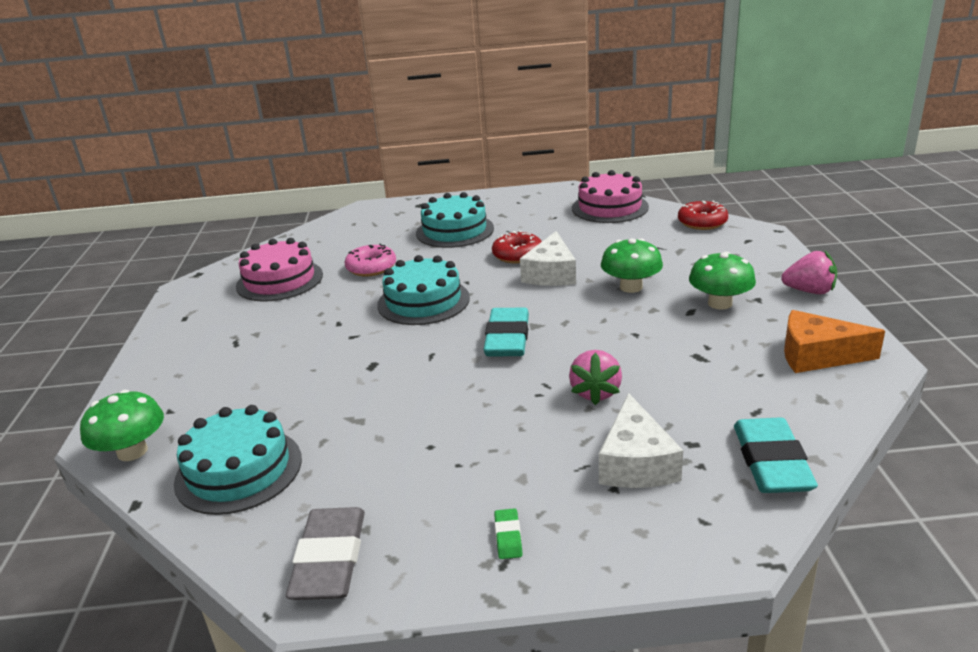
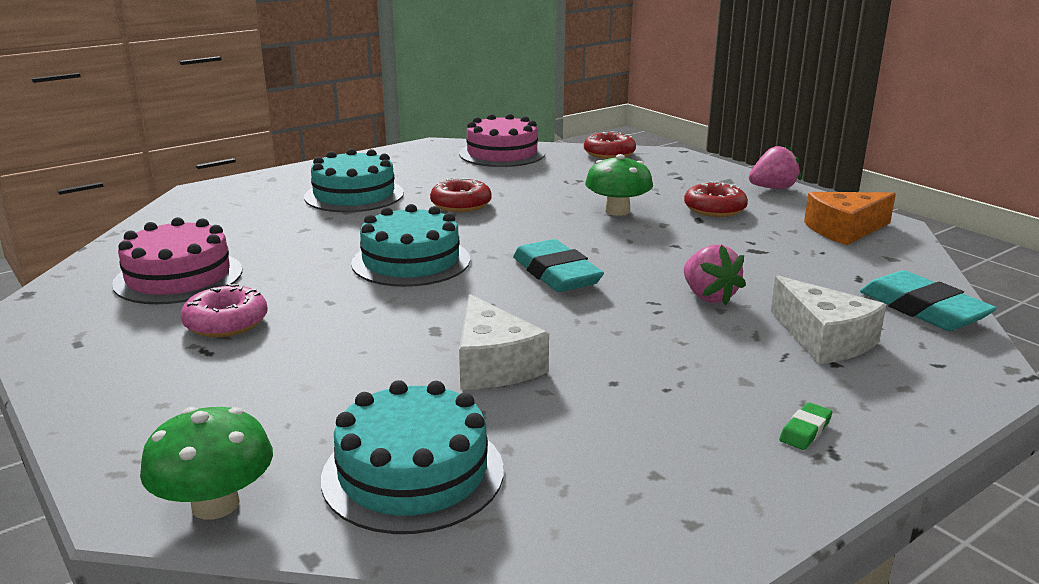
camera: 35 degrees left, 5 degrees down
grey eraser [286,507,365,600] -> none
pink donut [344,243,396,276] -> pink donut moved to [181,283,268,337]
green eraser [494,508,523,559] -> green eraser turned 75 degrees clockwise [779,402,832,450]
white cheese [520,231,576,286] -> white cheese moved to [459,294,549,390]
green mushroom [689,251,756,310] -> red donut [684,181,748,217]

